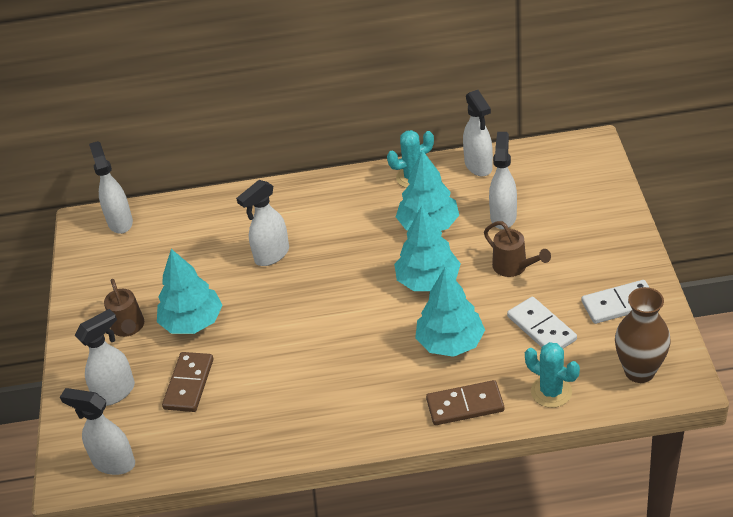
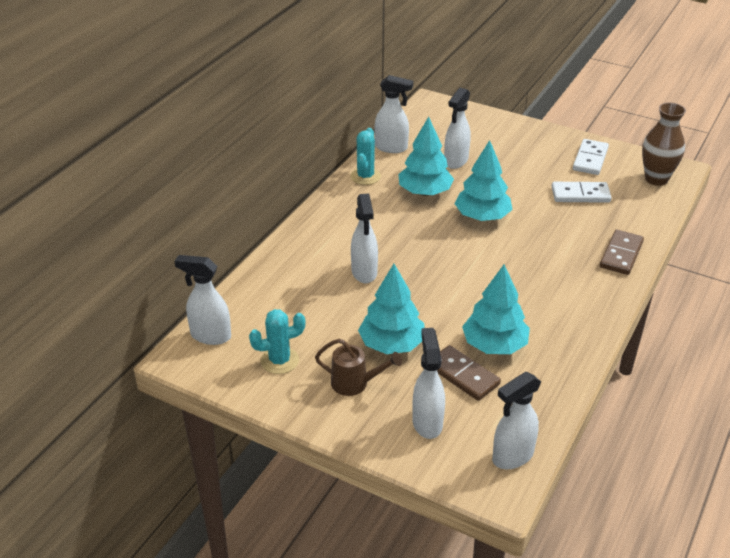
camera: 60 degrees left, 5 degrees down
turquoise tree [415,268,485,357] -> turquoise tree moved to [462,265,530,354]
brown watering can [484,221,551,277] -> none
white spray bottle [489,132,517,229] -> white spray bottle turned 105 degrees counterclockwise [444,88,471,169]
turquoise cactus [525,342,580,408] -> turquoise cactus moved to [249,309,305,374]

